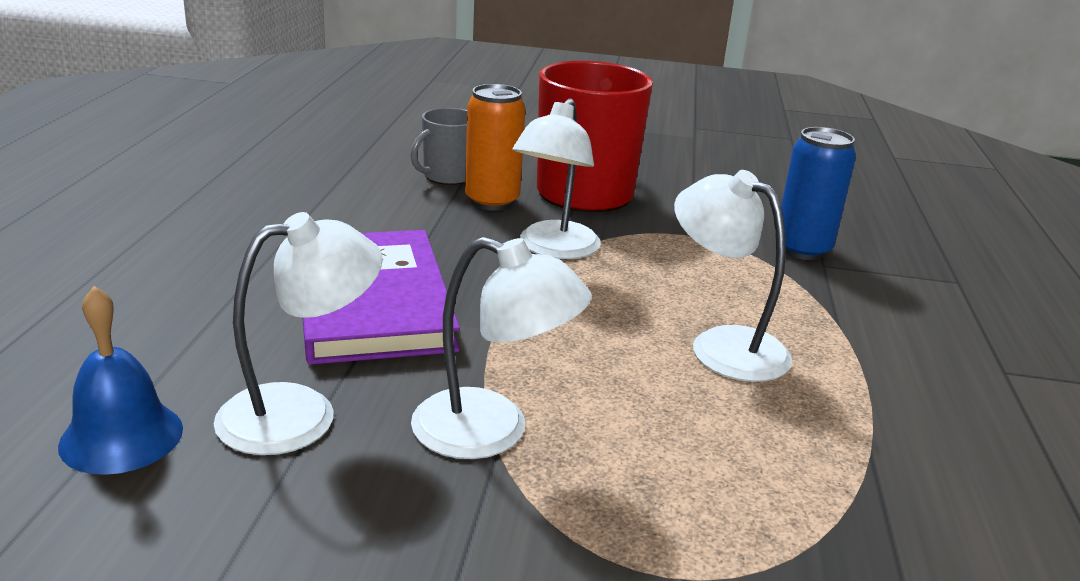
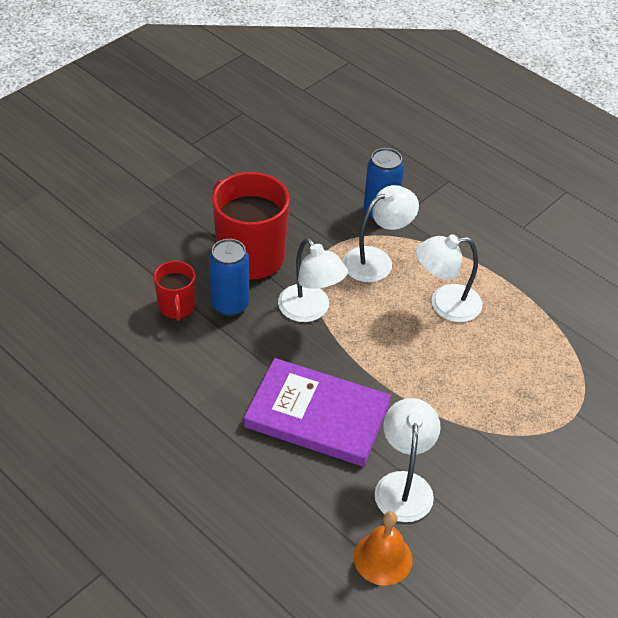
camera: 55 degrees left, 20 degrees up
blue bell [58,286,183,475] -> orange bell [354,511,413,586]
grey mug [410,108,467,185] -> red mug [154,261,195,321]
white lamp [411,237,592,459] -> white lamp moved to [343,185,419,282]
orange can [465,84,525,211] -> blue can [209,239,249,316]

